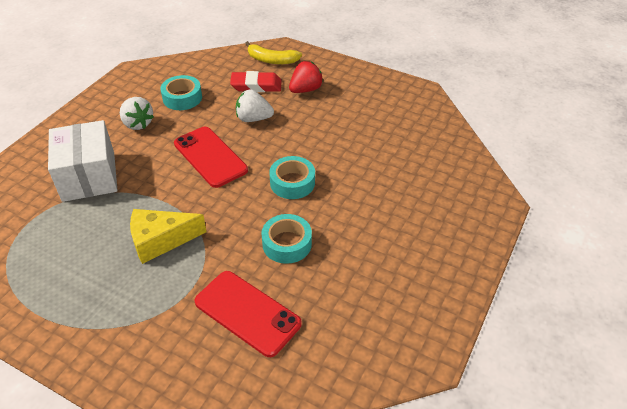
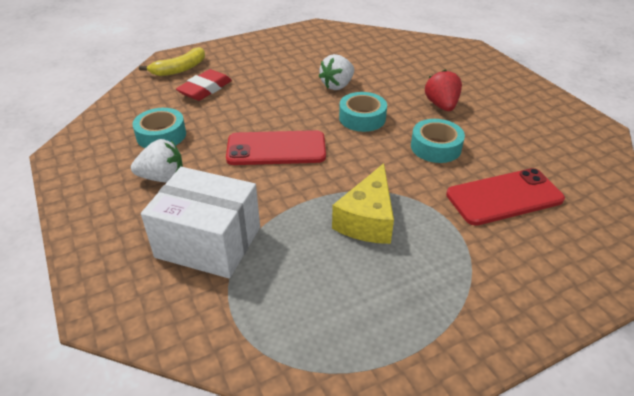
camera: 55 degrees left, 5 degrees down
white strawberry [236,89,274,122] -> white strawberry moved to [318,54,354,90]
red strawberry [289,61,323,93] -> red strawberry moved to [425,70,462,111]

